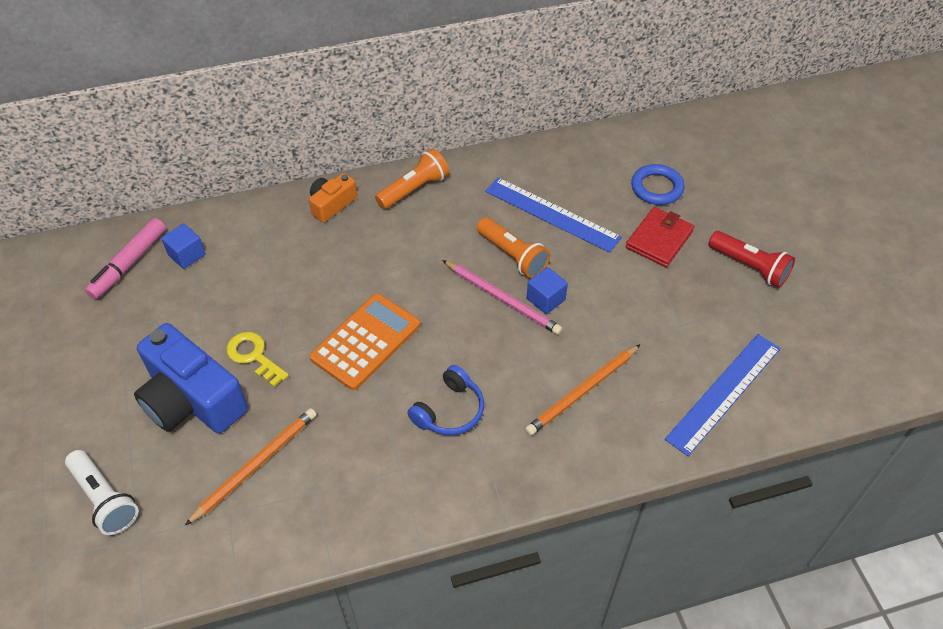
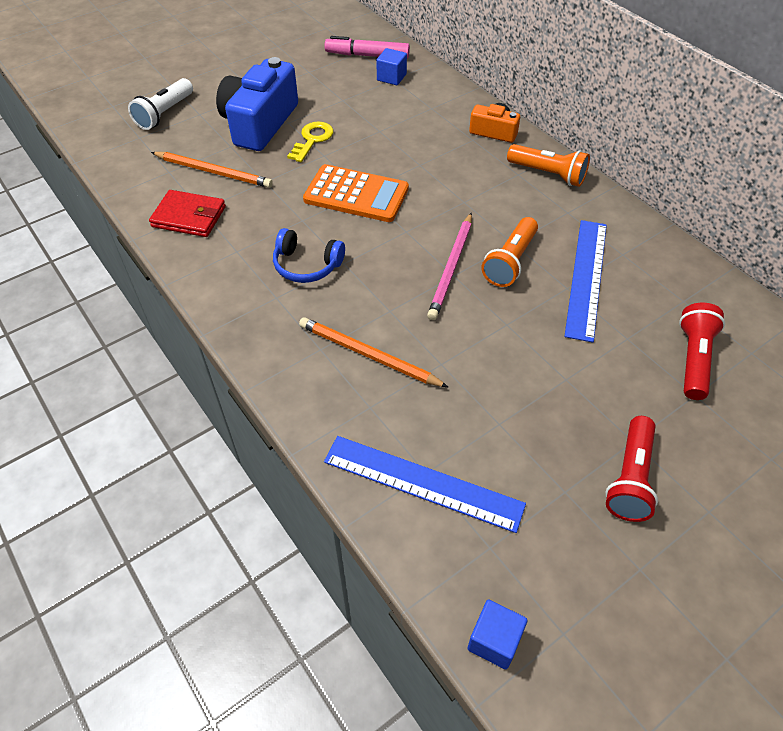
camera: 70 degrees right, 0 degrees up
blue cube [527,267,568,314] -> blue cube moved to [467,600,528,669]
red wallet [626,207,695,267] -> red wallet moved to [149,190,226,237]
blue ring [631,164,684,205] -> red flashlight [679,303,725,400]

